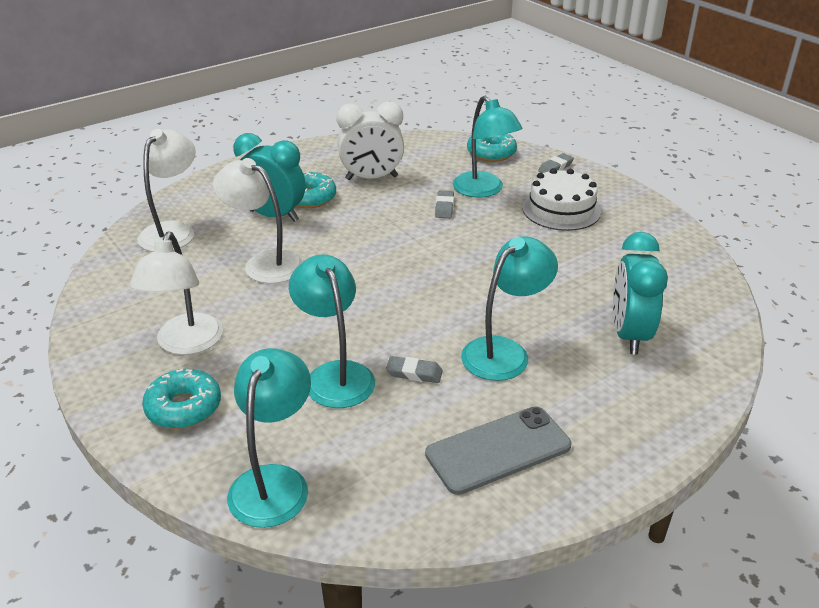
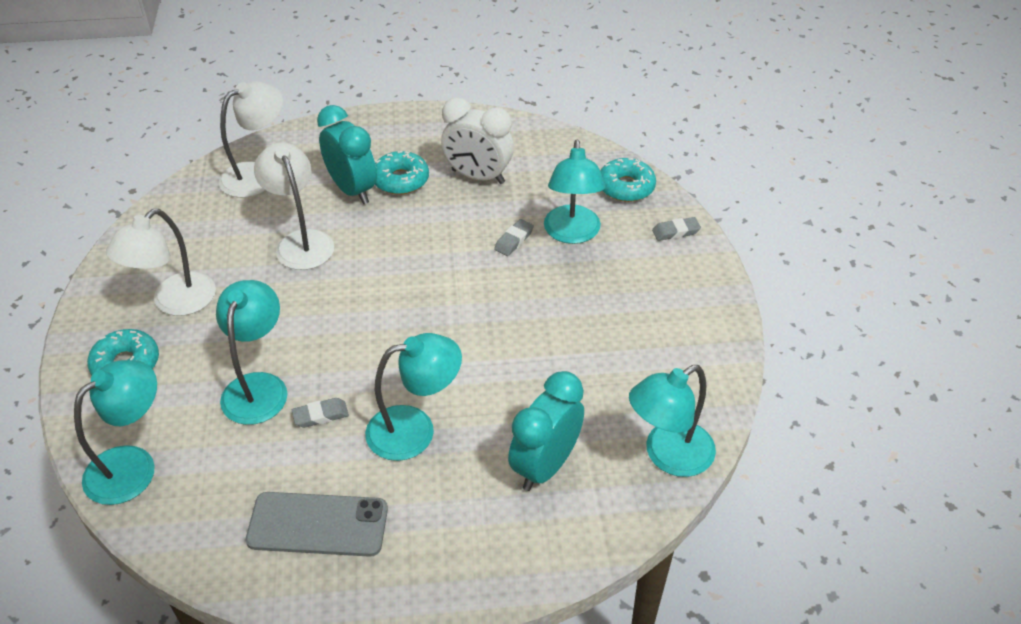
camera: 30 degrees right, 10 degrees up
grey eraser [386,356,443,383] -> grey eraser turned 60 degrees counterclockwise [292,398,349,428]
white cake [522,168,601,231] -> none
none -> turquoise lamp [629,365,716,477]

